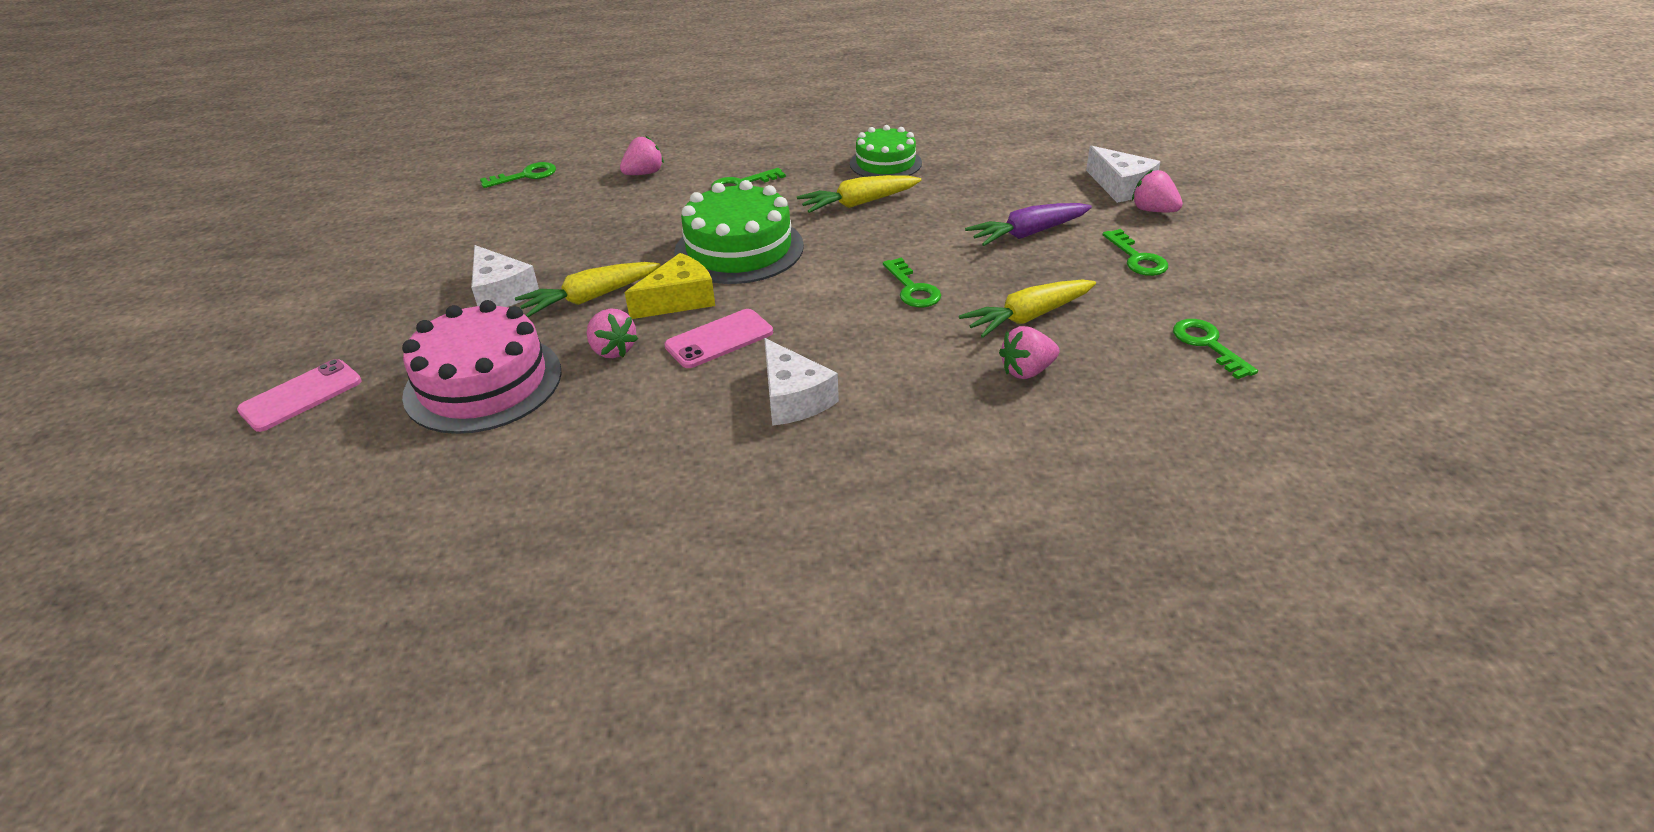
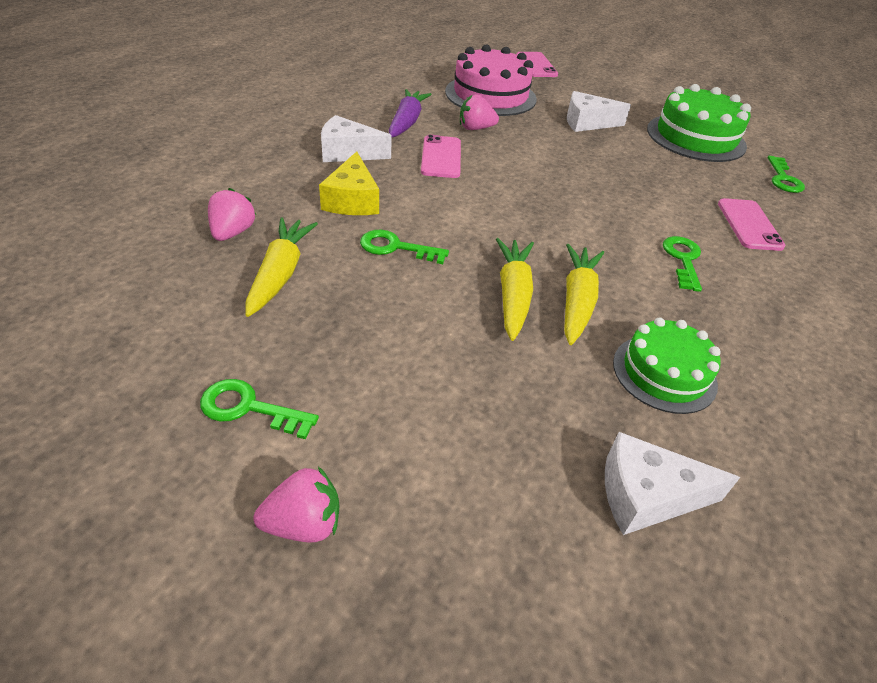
camera: 120 degrees right, 5 degrees up
yellow carrot [515,262,660,317] -> yellow carrot moved to [496,238,534,341]
pink strawberry [620,136,664,175] -> pink phone [718,198,786,251]
yellow cheese [625,253,715,319] -> yellow cheese moved to [319,151,379,215]
green cake [674,180,804,284] -> green cake moved to [647,84,751,162]
purple carrot [965,203,1092,246] -> purple carrot moved to [389,89,432,137]
white cheese [1086,146,1161,203] -> white cheese moved to [605,432,740,535]
green key [1173,319,1258,379] -> none

